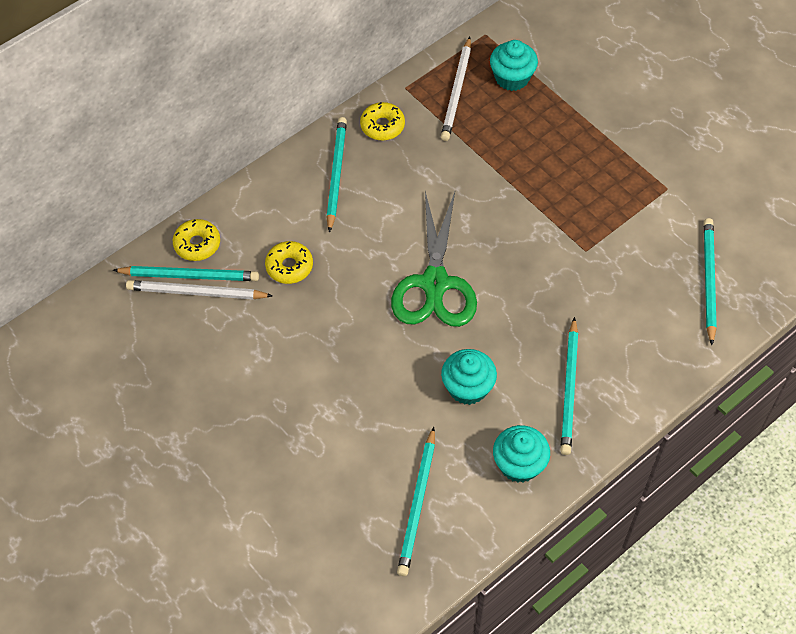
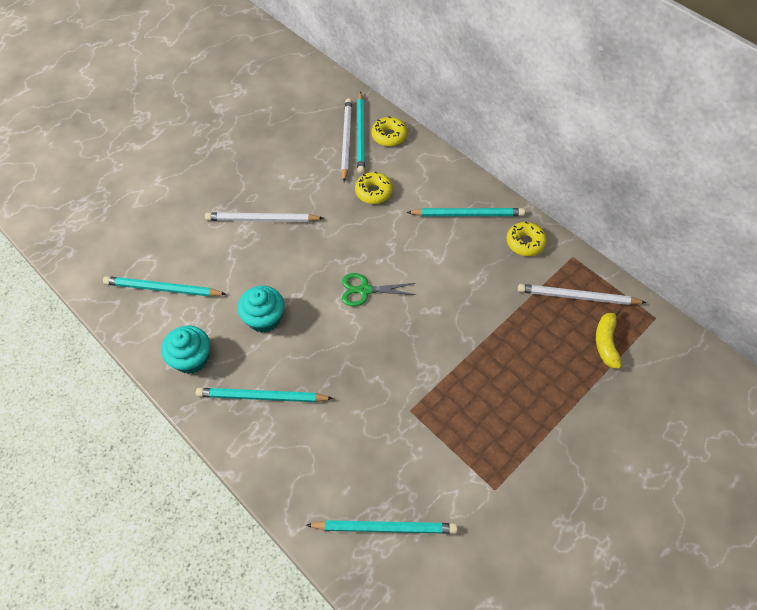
camera: 85 degrees right, 0 degrees up
green scissors [391,191,477,327] -> green scissors [342,273,416,306], size x0.53
turquoise cupcake [490,40,538,91] -> yellow banana [596,308,621,369]
none -> white pencil [205,212,324,222]

